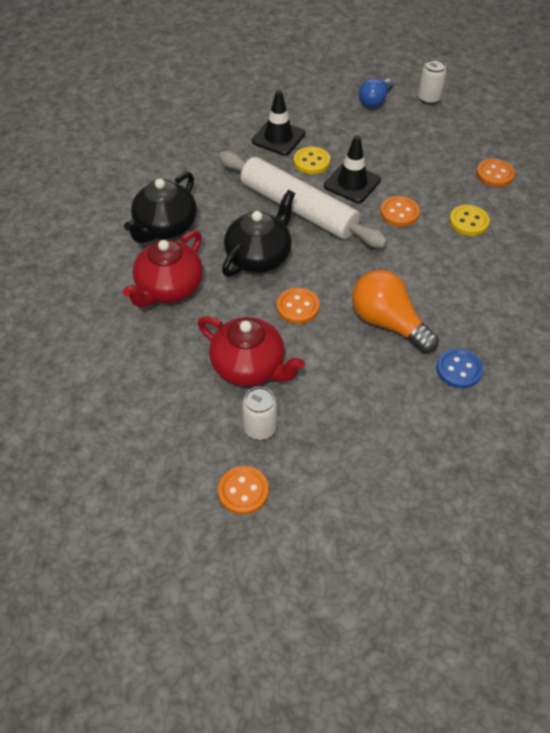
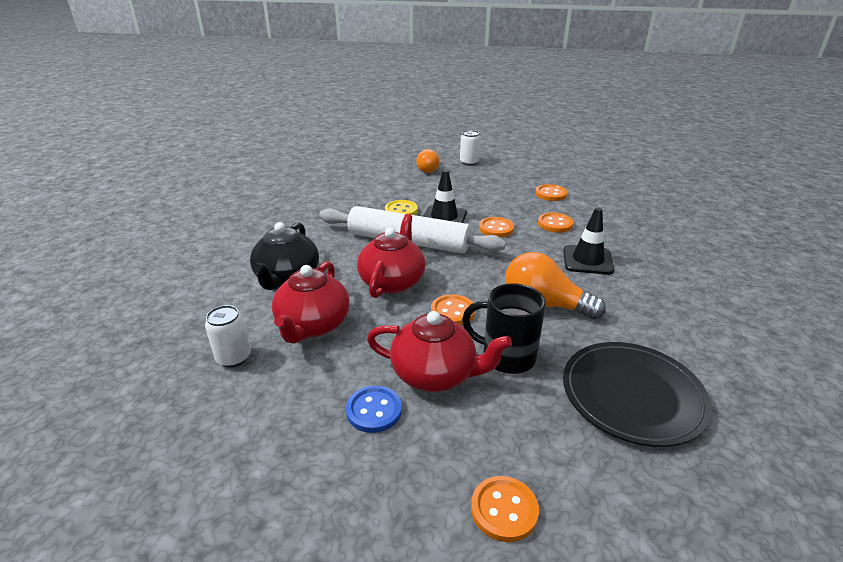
camera: 20 degrees left, 20 degrees down
black teapot [222,190,295,277] -> red teapot [357,214,426,298]
white can [242,387,277,440] -> white can moved to [205,305,251,367]
black traffic cone [252,90,305,155] -> black traffic cone moved to [563,208,614,275]
blue light bulb [359,79,393,108] -> orange light bulb [416,149,439,173]
blue button [436,348,483,388] -> blue button moved to [346,386,402,433]
yellow button [449,205,490,236] -> orange button [538,212,573,233]
none -> black mug [462,283,546,374]
none -> black plate [563,342,712,447]

